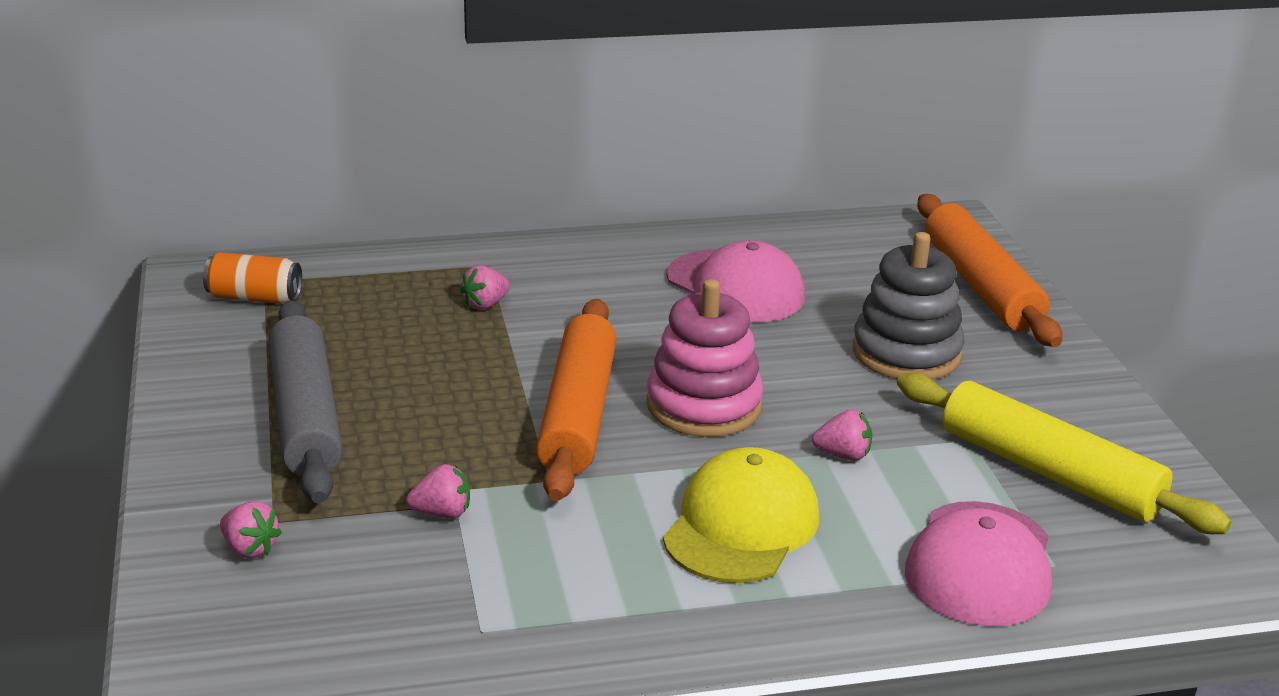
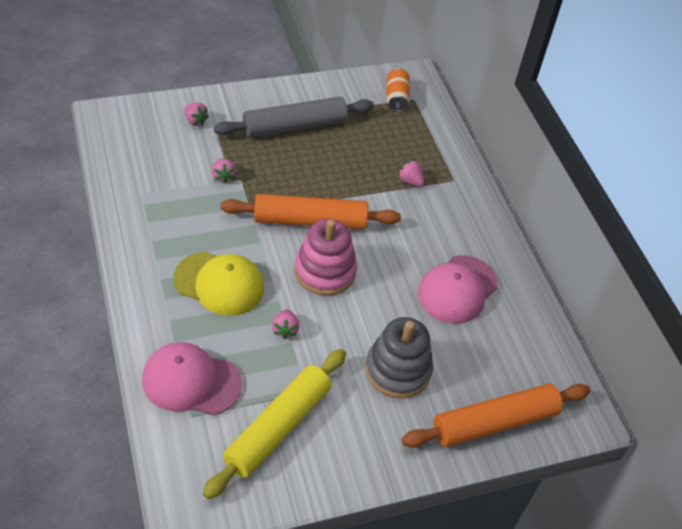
camera: 80 degrees right, 20 degrees up
pink strawberry [220,501,282,558] -> pink strawberry turned 75 degrees counterclockwise [184,103,209,126]

